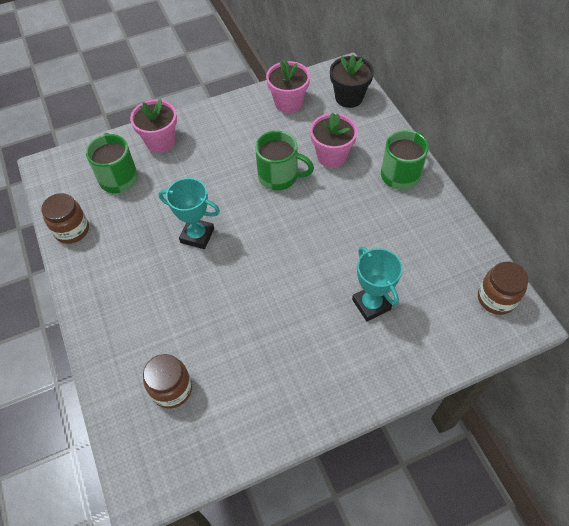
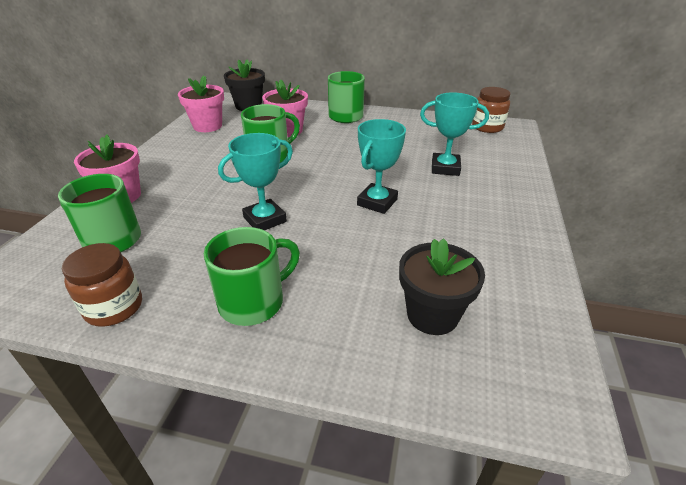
camera: 55 degrees left, 20 degrees down
brown jar [143,354,192,408] -> black flower pot [399,238,485,335]
none -> green mug [204,227,300,326]
none -> turquoise trophy [357,119,406,214]

